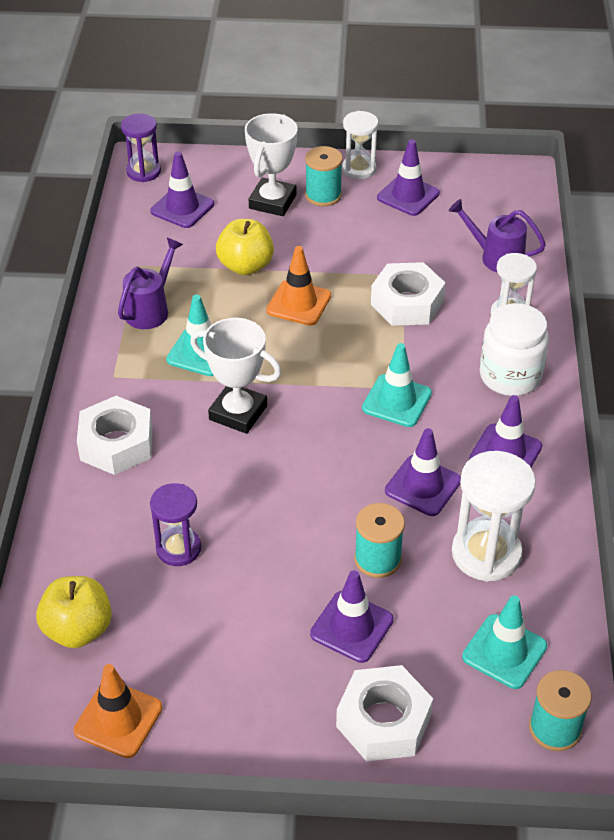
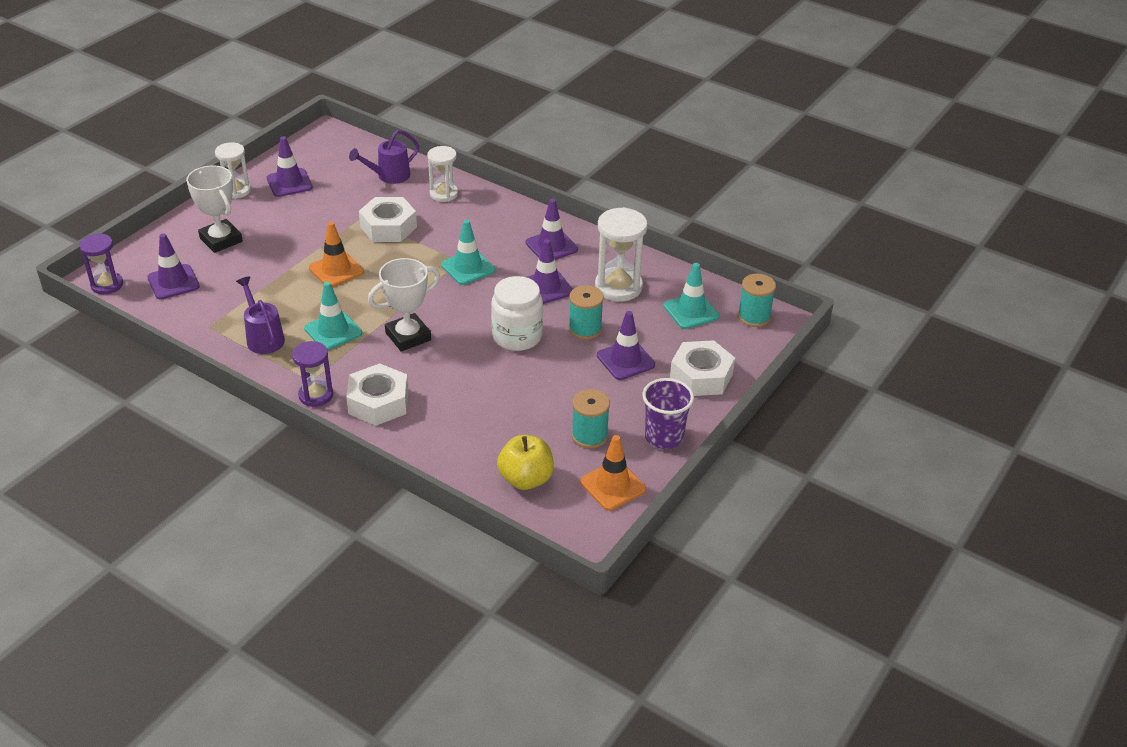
camera: 60 degrees left, 5 degrees down
purple hourglass [150,483,201,566] -> purple hourglass moved to [292,341,333,407]
yellow apple [216,219,274,275] -> none
turquoise spool [305,146,343,206] -> turquoise spool moved to [571,389,610,448]
white jar [480,303,549,396] -> white jar moved to [491,276,543,351]
none -> purple cup [642,378,694,449]

